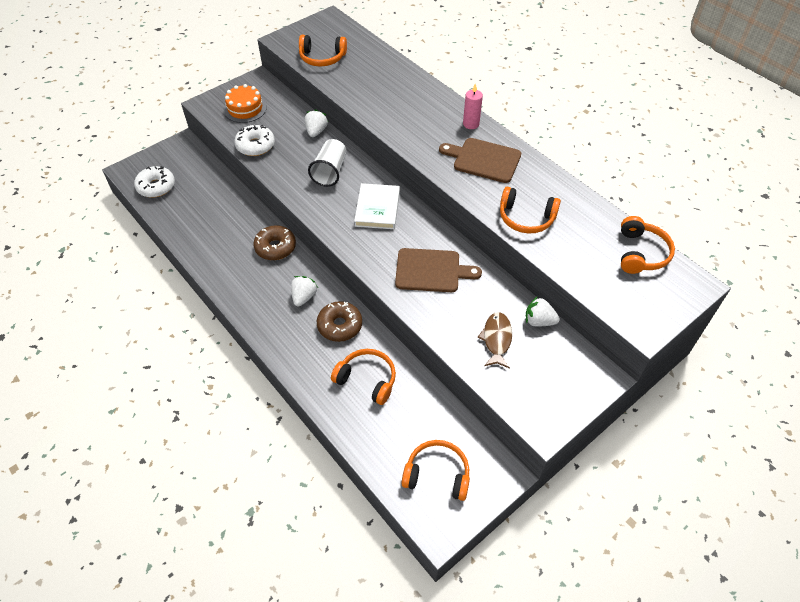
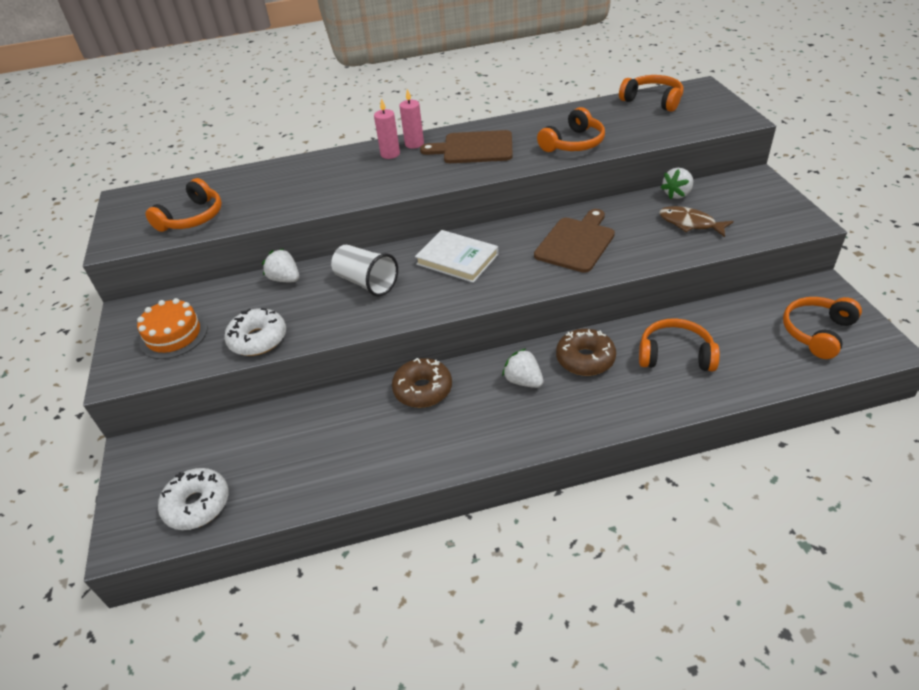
camera: 60 degrees left, 10 degrees down
orange headphones [331,349,396,405] -> orange headphones turned 45 degrees clockwise [639,318,720,371]
brown cutting board [439,138,521,183] -> brown cutting board turned 45 degrees clockwise [420,130,513,163]
none -> pink candle [374,98,400,159]

